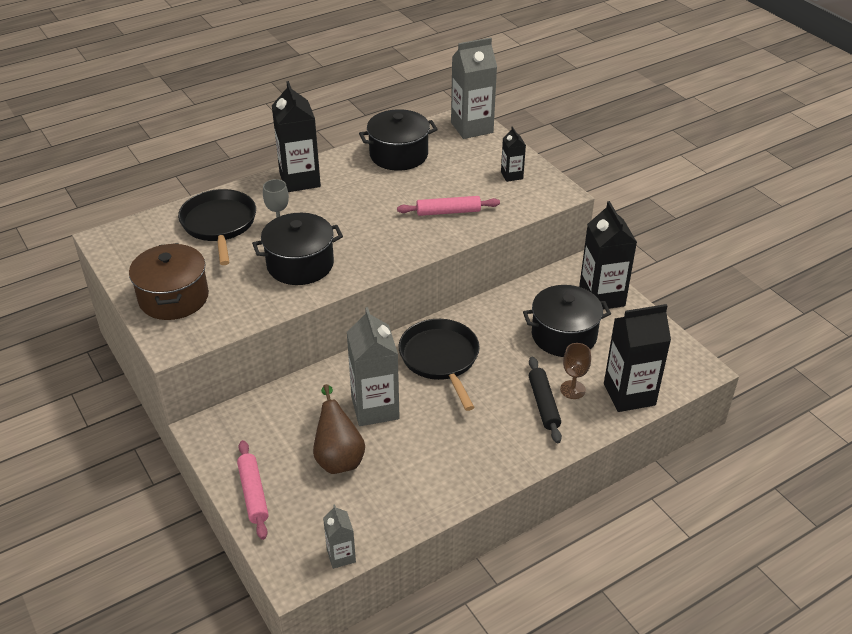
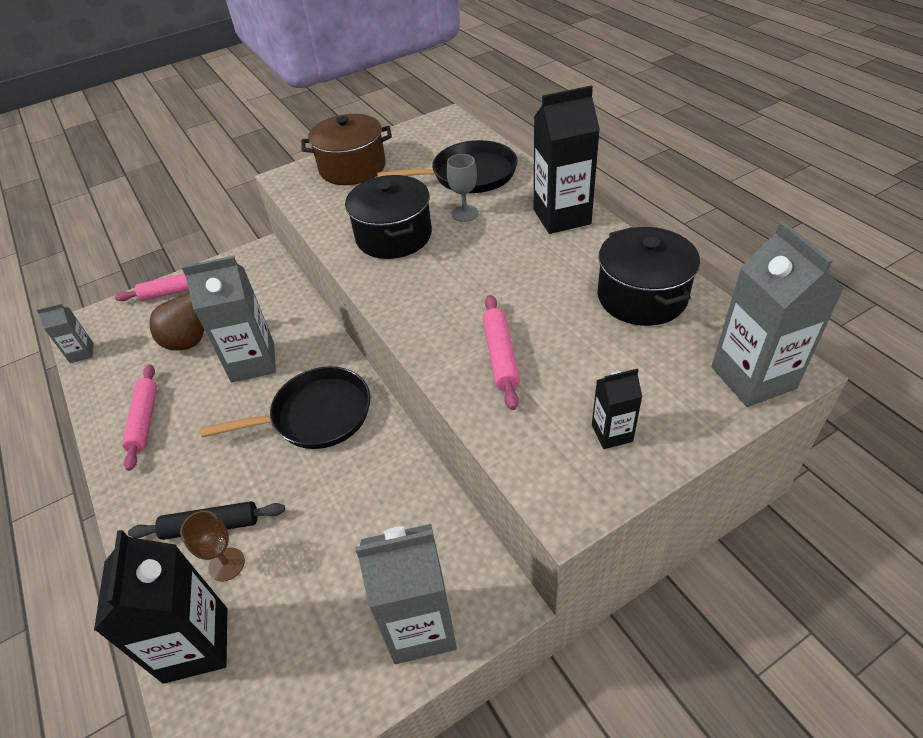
camera: 95 degrees right, 5 degrees up
black pot [523,285,611,357] -> none
black carton [579,201,637,309] -> grey carton [355,524,457,664]
none -> pink rolling pin [122,365,157,471]

